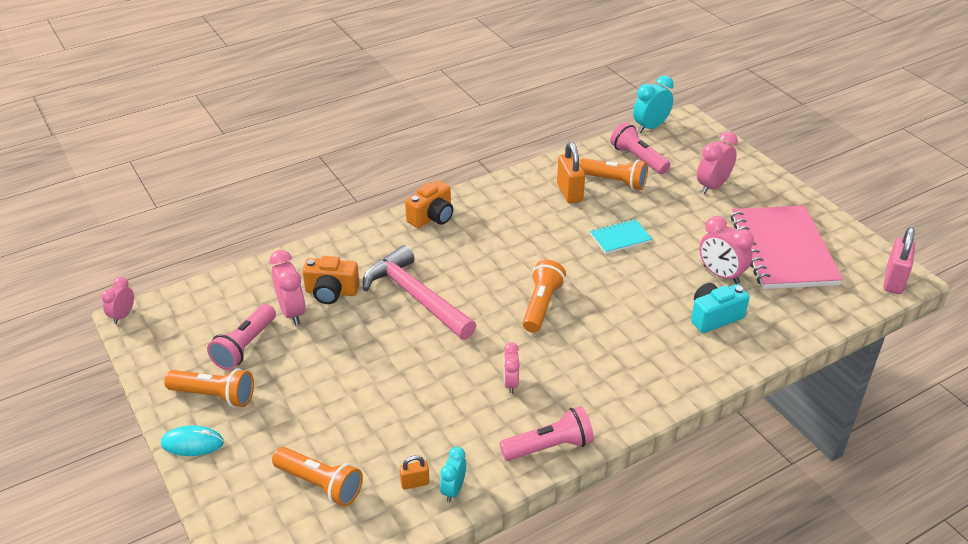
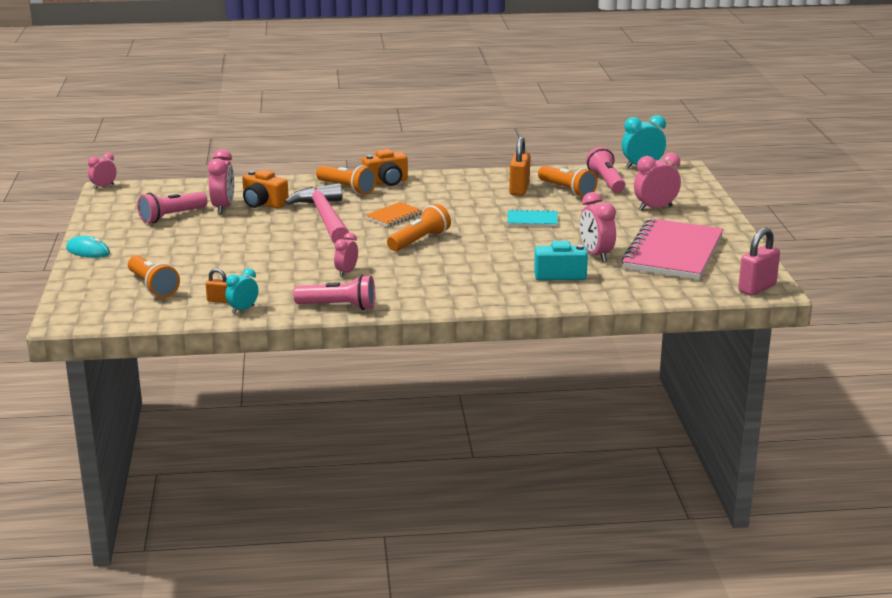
camera: 25 degrees right, 15 degrees down
orange flashlight [164,369,254,407] -> orange flashlight moved to [316,165,376,195]
none -> orange notebook [365,202,423,227]

